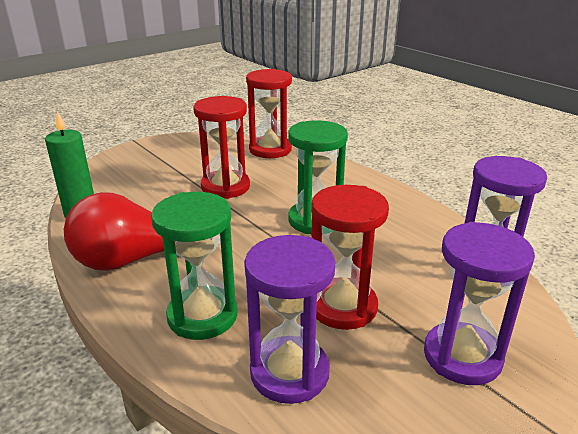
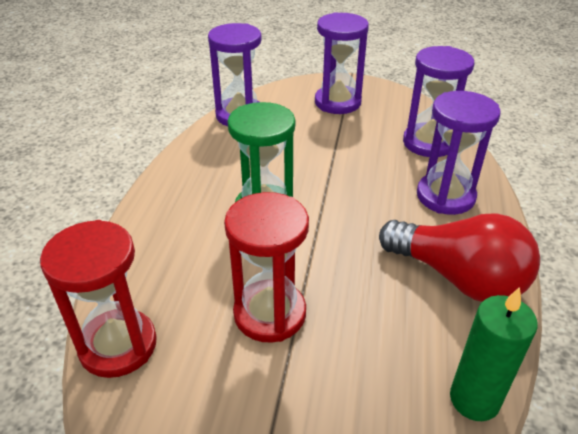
camera: 130 degrees left, 10 degrees up
green hourglass [151,192,238,340] -> purple hourglass [417,91,501,215]
red hourglass [311,185,389,330] -> none

